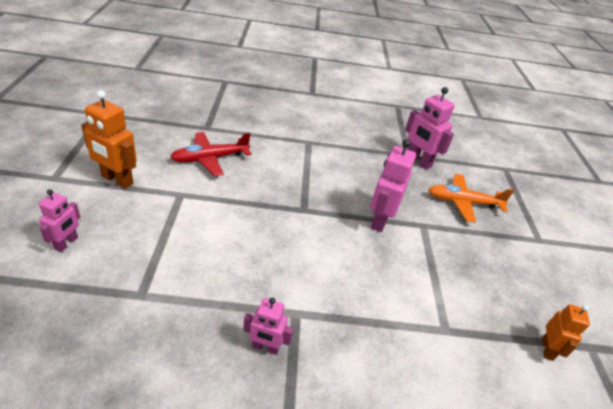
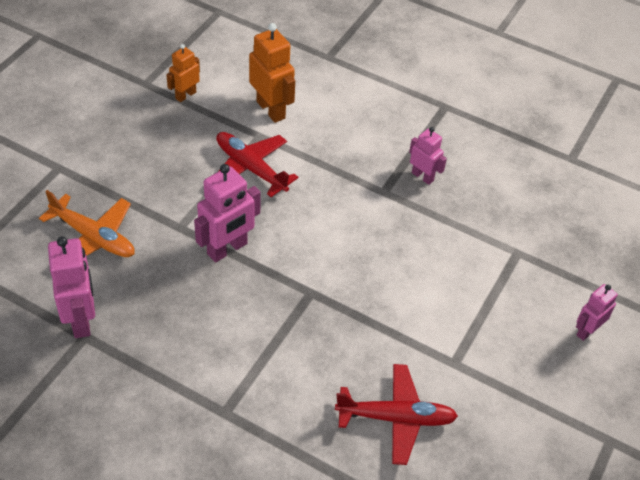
camera: 150 degrees left, 10 degrees up
orange robot [81,90,137,189] -> orange robot moved to [249,23,295,123]
none -> red plane [216,132,298,197]

